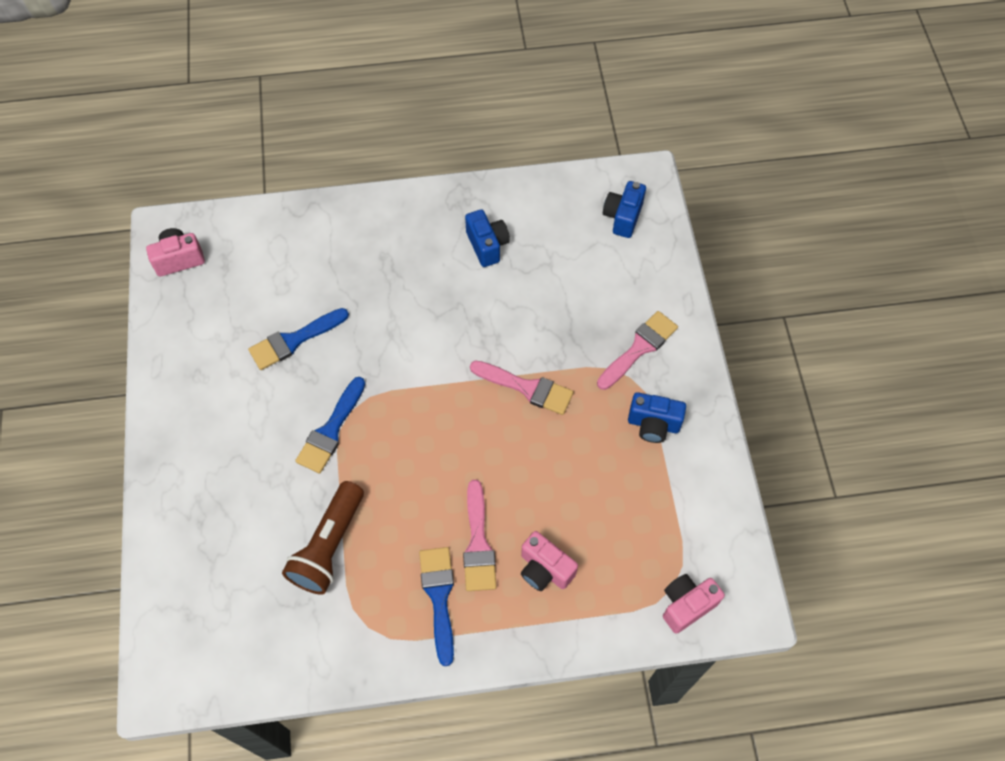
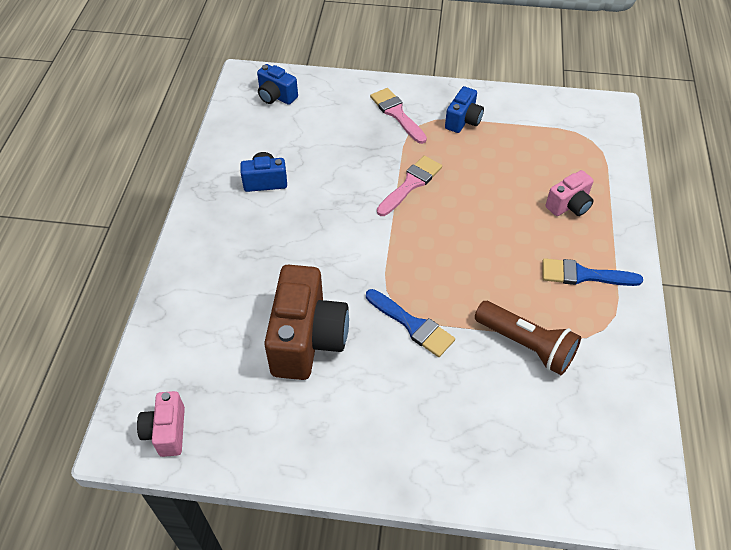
camera: 75 degrees left, 10 degrees down
blue brush [248,308,349,370] -> brown camera [264,265,349,380]
pink brush [463,480,496,591] -> none
pink camera [663,574,725,634] -> none

